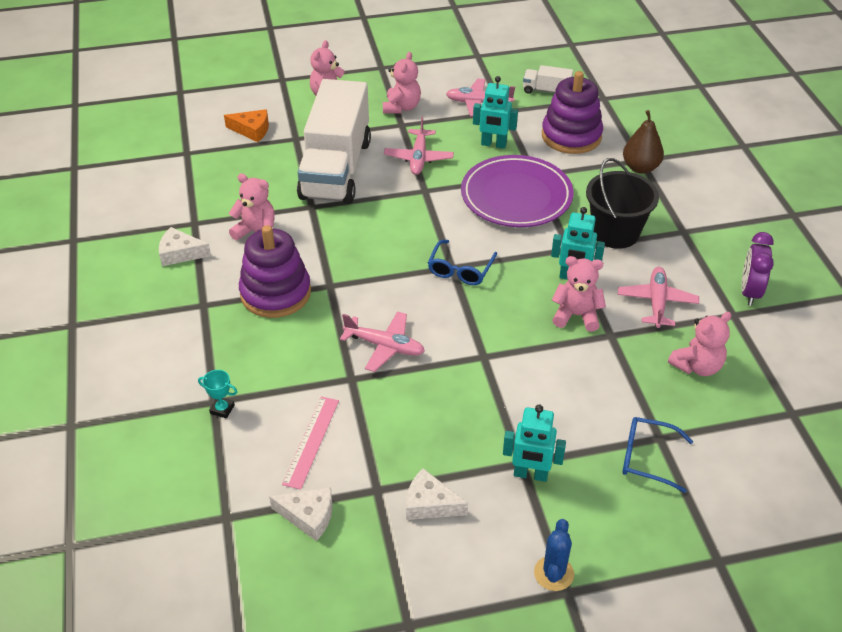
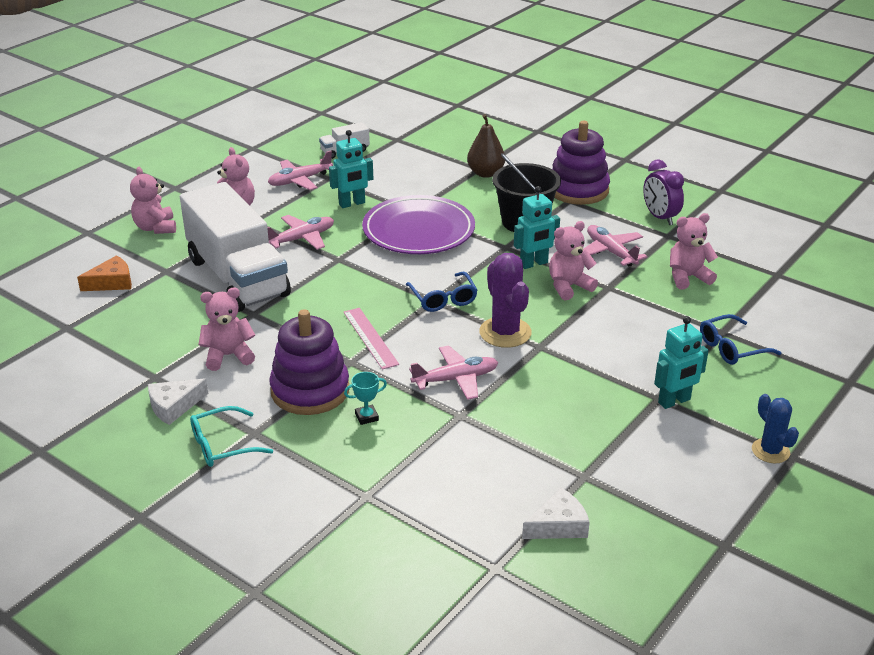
camera: 40 degrees left, 10 degrees down
turquoise trophy [198,370,237,418] -> turquoise trophy moved to [344,372,387,425]
pink ruler [282,396,339,490] -> pink ruler moved to [343,308,399,370]
pink plane [384,117,454,175] -> pink plane turned 90 degrees counterclockwise [267,215,334,250]
white cheese [406,468,468,520] -> none
purple stacking toy [542,71,603,154] -> purple stacking toy moved to [552,121,610,205]
pink teddy bear [668,312,731,376] -> pink teddy bear turned 120 degrees counterclockwise [670,213,718,289]
none -> turquoise glasses [190,406,273,467]
none -> purple cactus [479,253,532,348]

